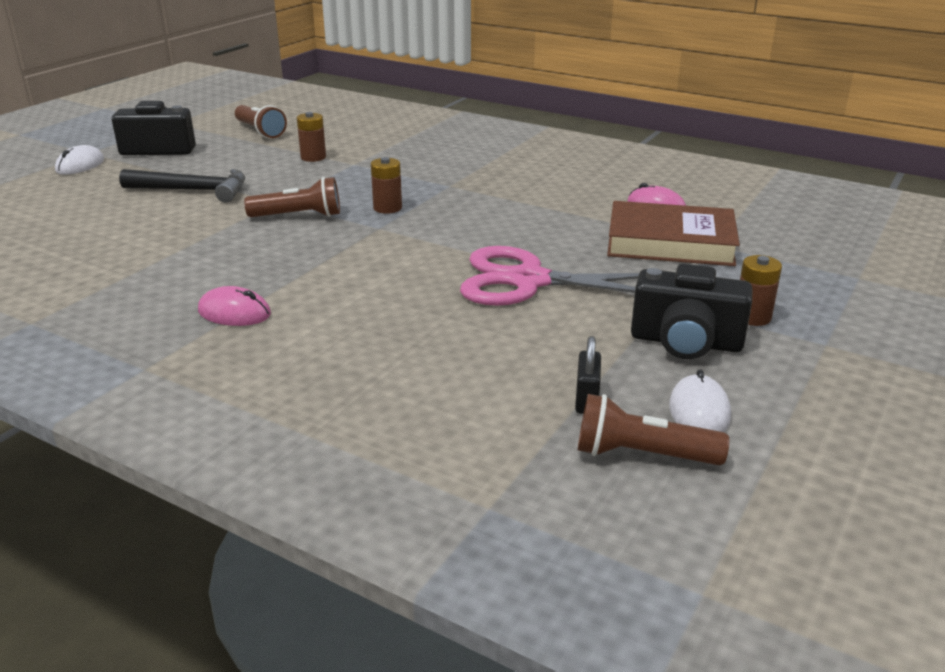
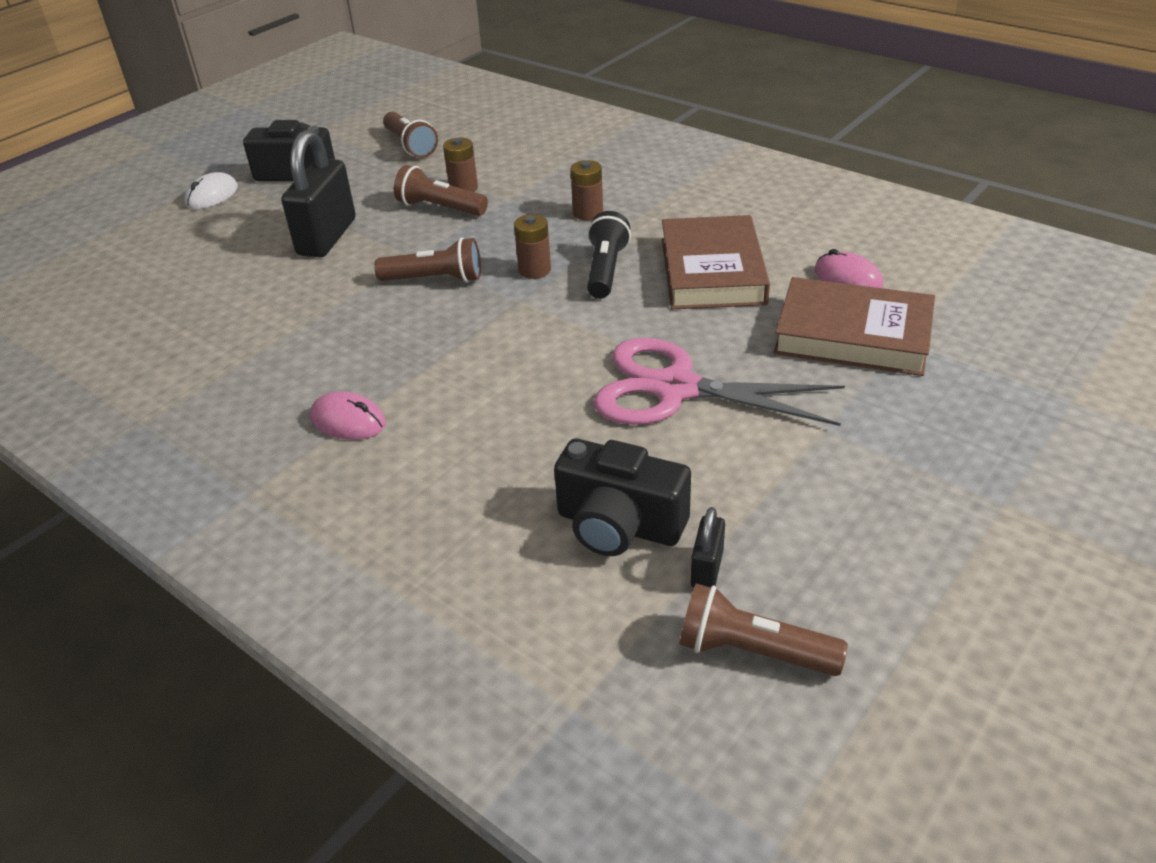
camera: 10 degrees right, 10 degrees up
black hammer [119,169,245,203] -> black padlock [281,130,356,257]
black camera [631,264,752,359] -> black camera moved to [554,439,691,556]
white mouse [669,369,731,432] -> none
brown battery [740,255,782,326] -> brown battery moved to [570,160,603,220]
none -> brown flashlight [394,165,488,216]
none -> black flashlight [587,211,631,299]
none -> brown book [662,215,770,309]

